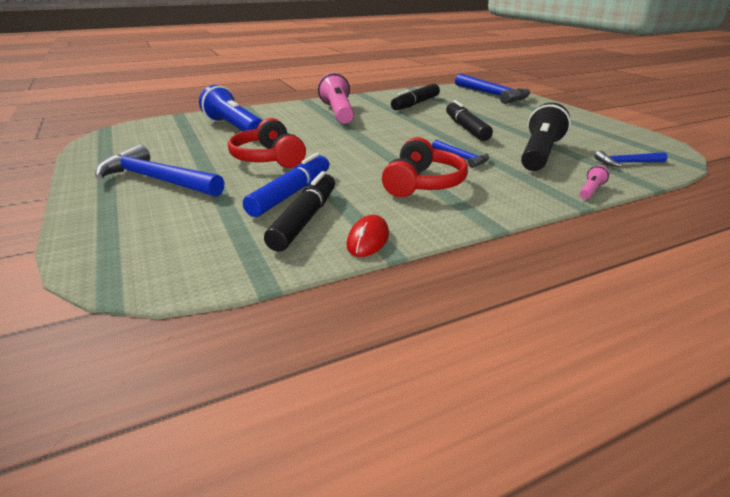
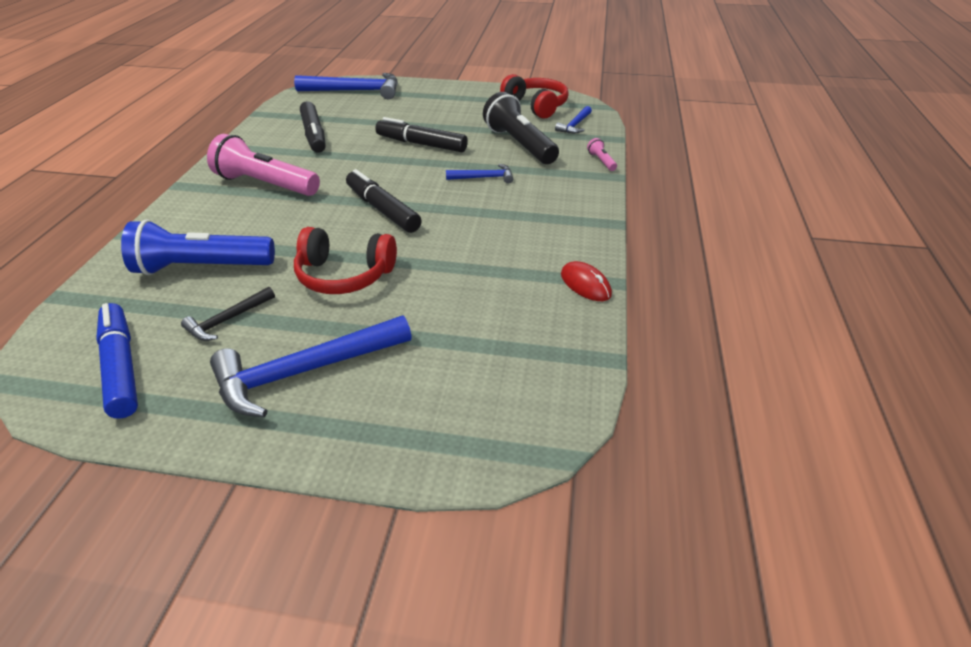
camera: 55 degrees left, 10 degrees up
blue marker [243,153,329,217] -> blue marker moved to [96,303,138,419]
black marker [264,171,335,252] -> black marker moved to [346,169,422,233]
red headphones [382,137,468,197] -> red headphones moved to [500,74,569,119]
none -> black hammer [181,287,275,341]

